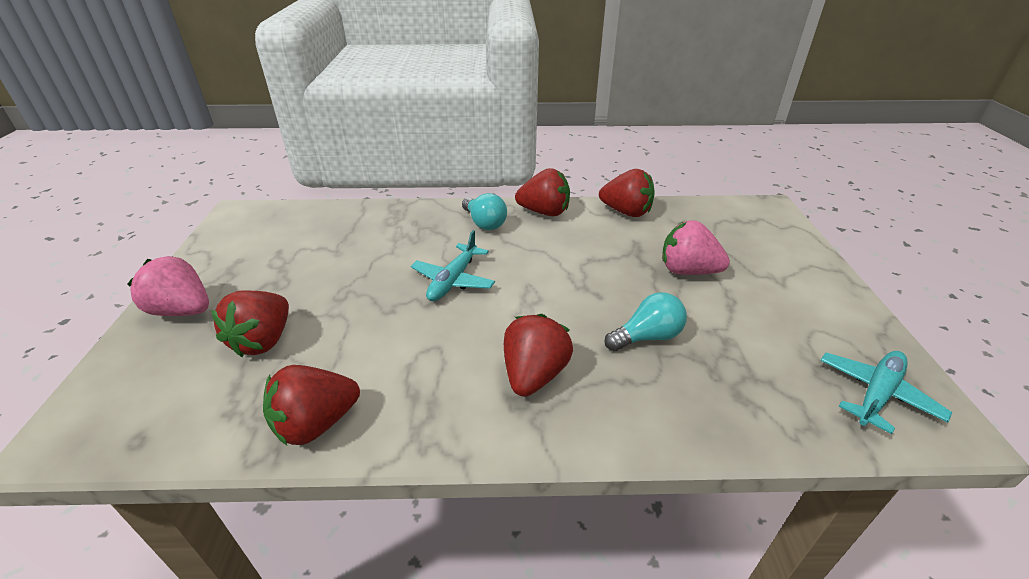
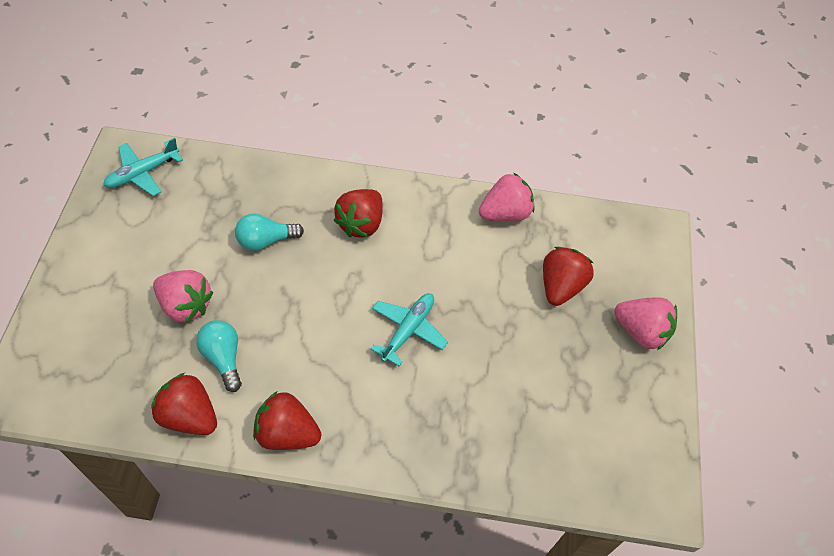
camera: 175 degrees left, 20 degrees up
red strawberry [263,365,360,445] -> pink strawberry [479,172,534,222]
turquoise light bulb [462,193,507,230] -> turquoise light bulb moved to [196,320,242,392]

